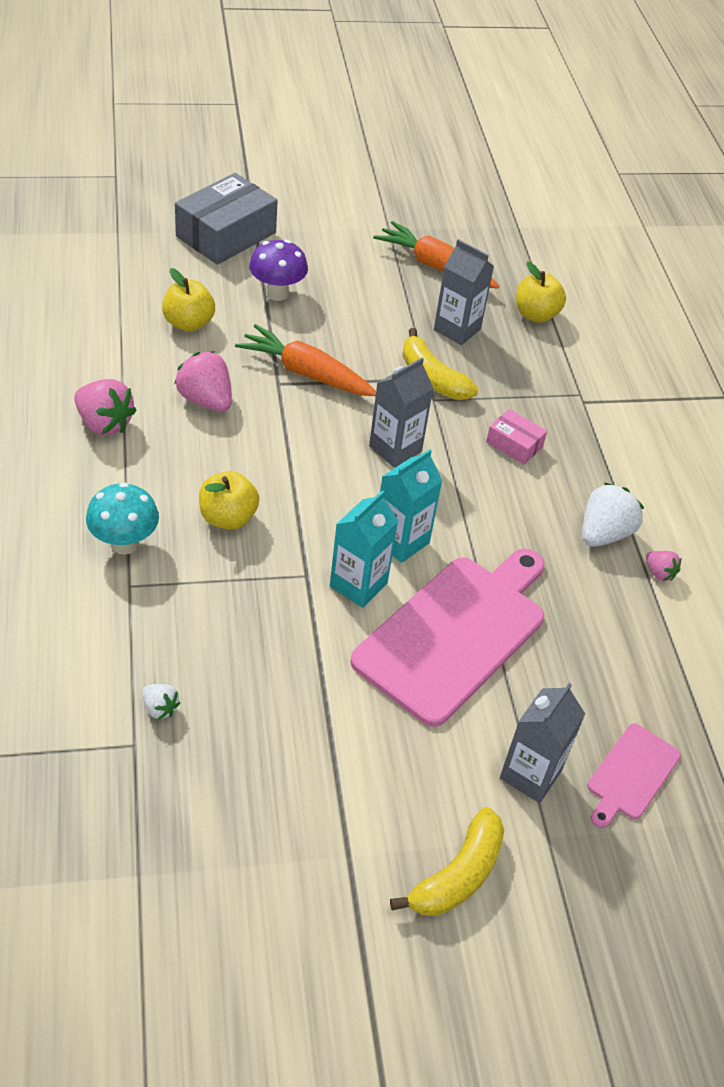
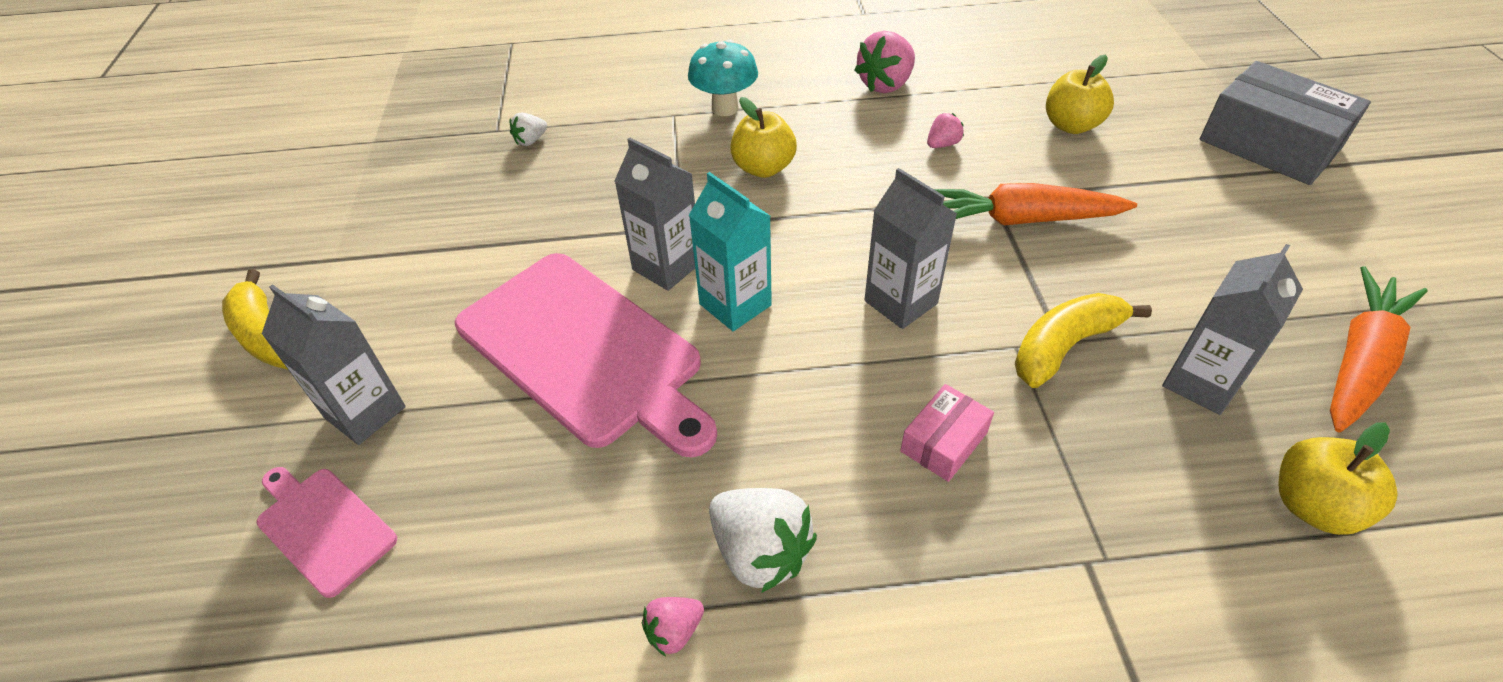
camera: 100 degrees right, 0 degrees up
pink strawberry [175,351,232,412] -> pink strawberry [927,113,964,148], size x0.53
orange carrot [235,324,376,396] -> orange carrot turned 120 degrees counterclockwise [934,183,1137,225]
purple mushroom [249,240,308,301] -> none
turquoise carton [330,490,398,608] -> grey carton [615,138,695,291]

